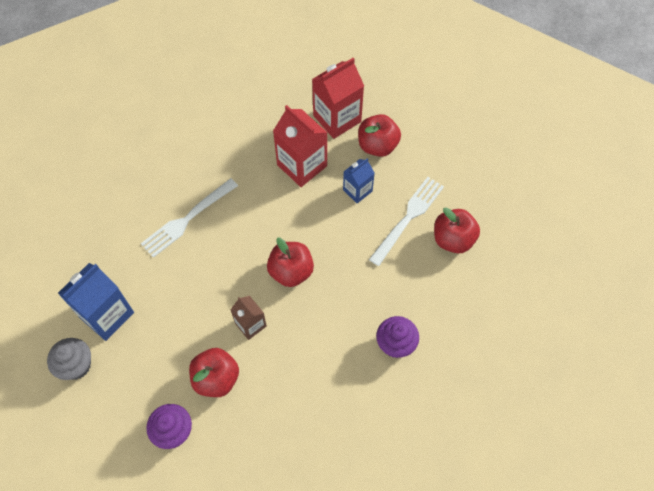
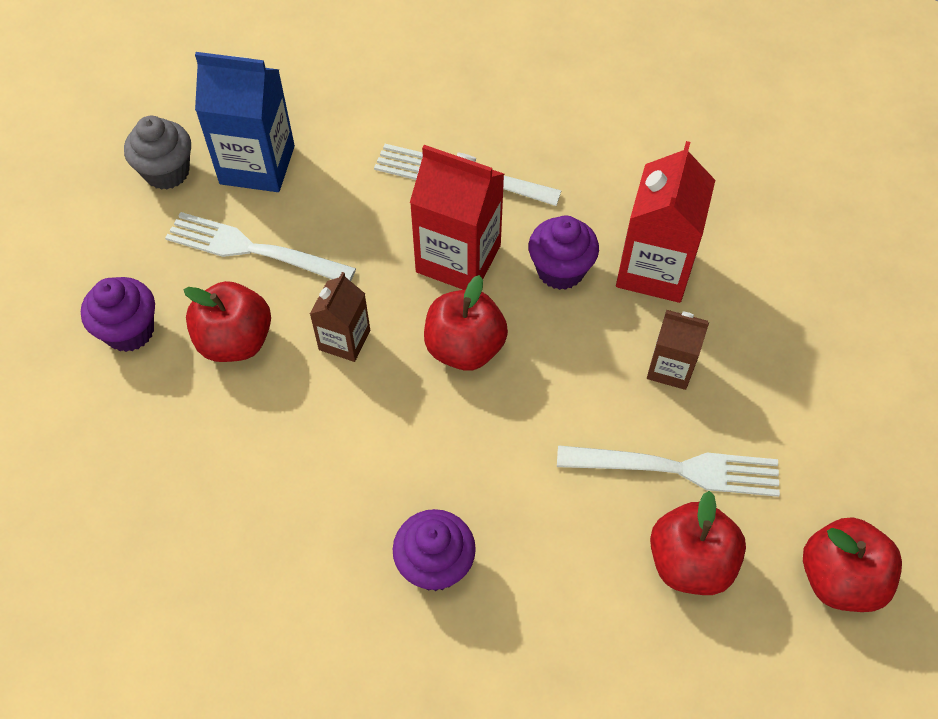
camera: 60 degrees right, 5 degrees down
red carton [312,58,364,139] -> red carton moved to [410,145,504,290]
blue carton [343,158,375,203] -> brown carton [647,310,709,390]
red apple [358,114,401,157] -> red apple moved to [803,518,902,612]
none -> white fork [165,212,356,281]
none -> purple cupcake [528,216,599,290]

